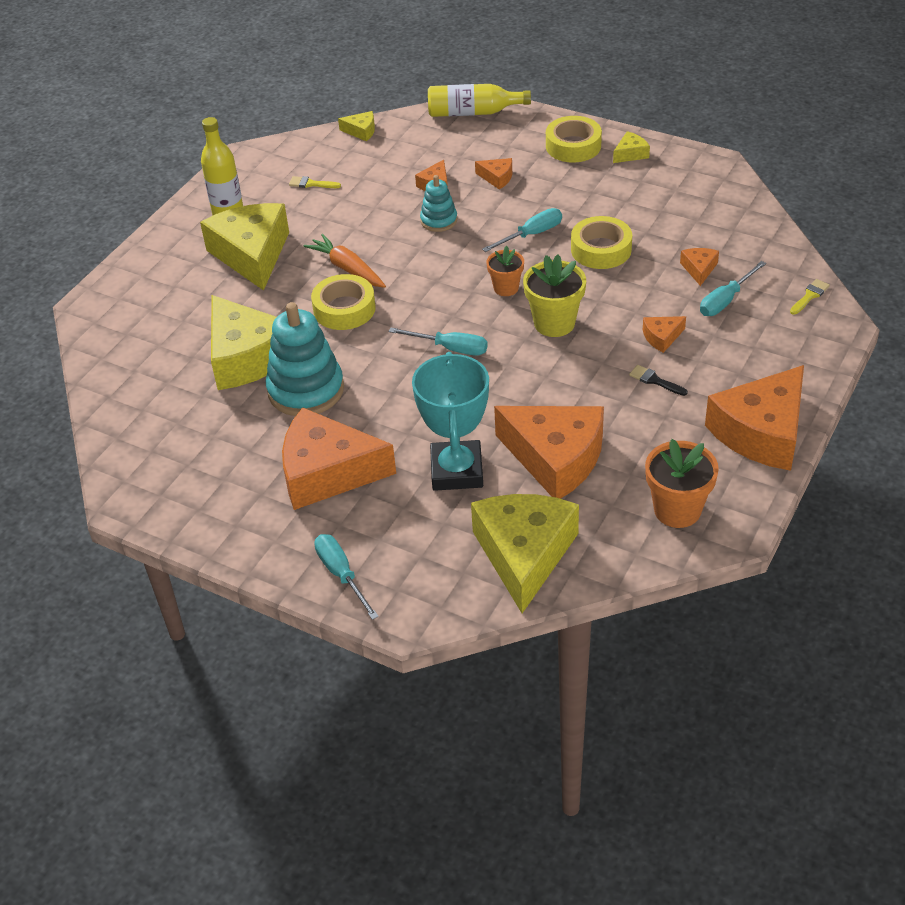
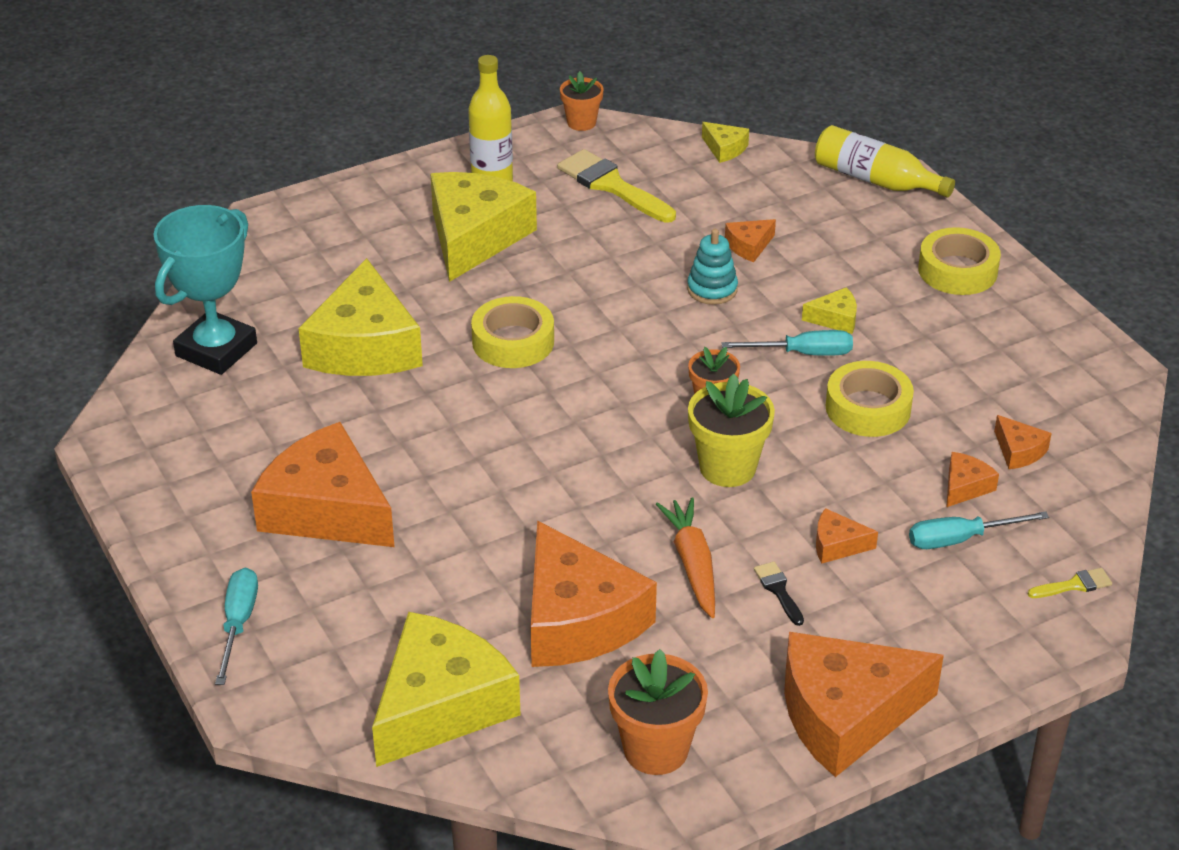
camera: 30 degrees right, 5 degrees down
turquoise stacking toy [266,302,344,416] -> none
yellow brush [289,176,341,188] -> yellow brush [557,149,676,223], size x2.08
orange carrot [304,234,386,288] -> orange carrot moved to [656,497,715,618]
turquoise screwdriver [389,328,488,356] -> none
turquoise trophy [412,352,489,491] -> turquoise trophy moved to [154,205,257,375]
orange cheese [475,158,512,190] -> orange cheese moved to [994,415,1052,469]
yellow cheese [613,131,650,163] -> yellow cheese moved to [802,287,857,334]
none -> orange flower pot [560,71,604,131]

